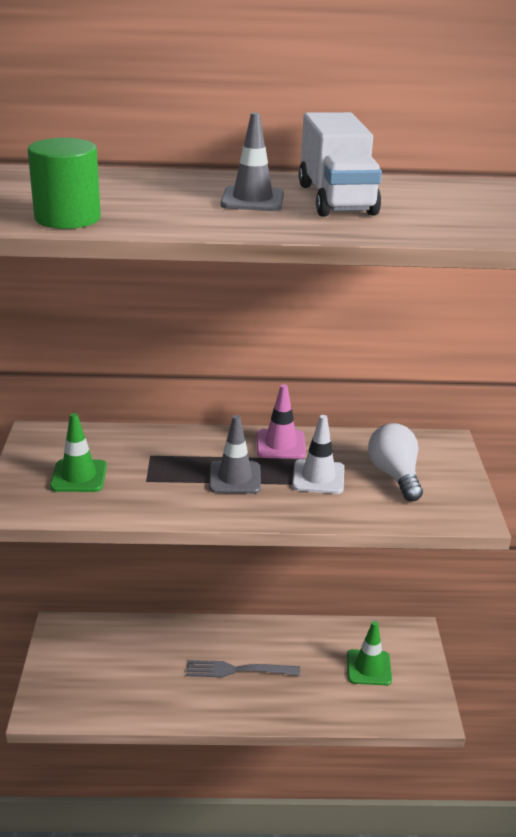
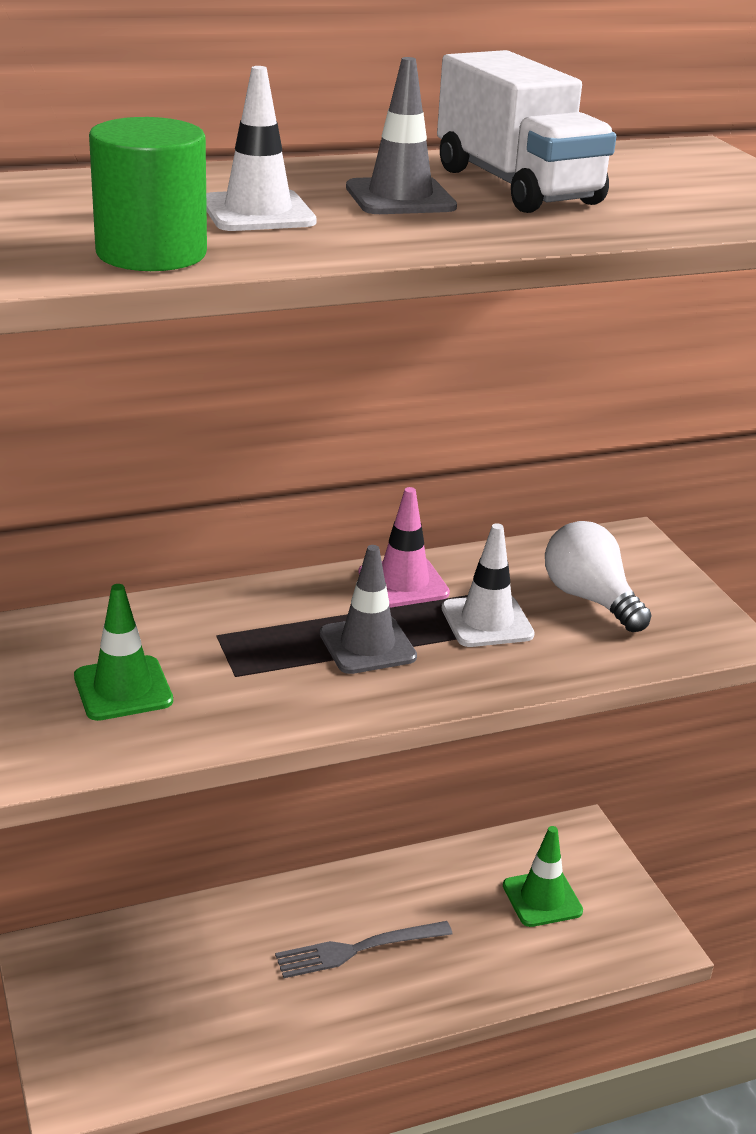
camera: 20 degrees left, 0 degrees up
none -> white traffic cone [206,66,316,231]

